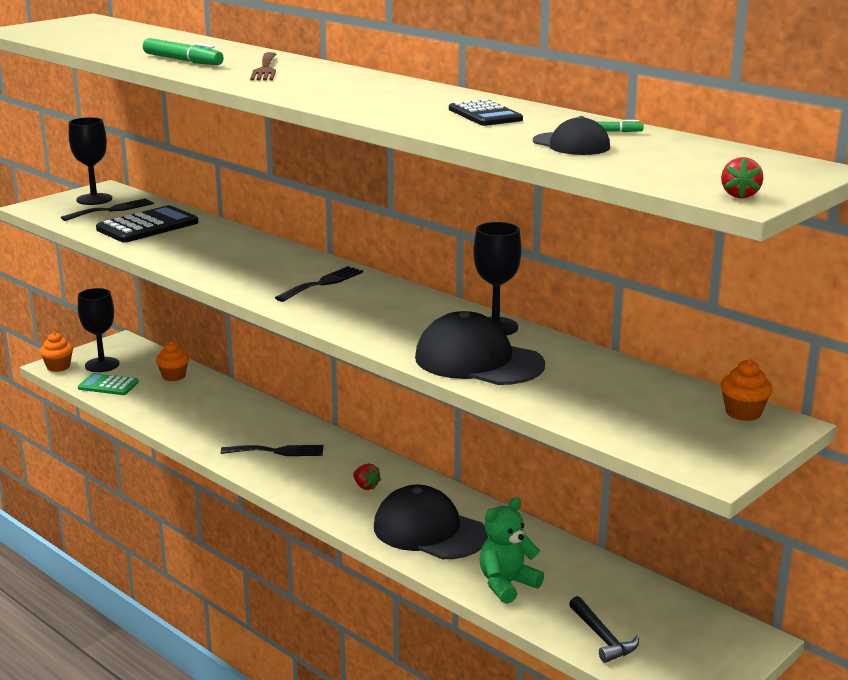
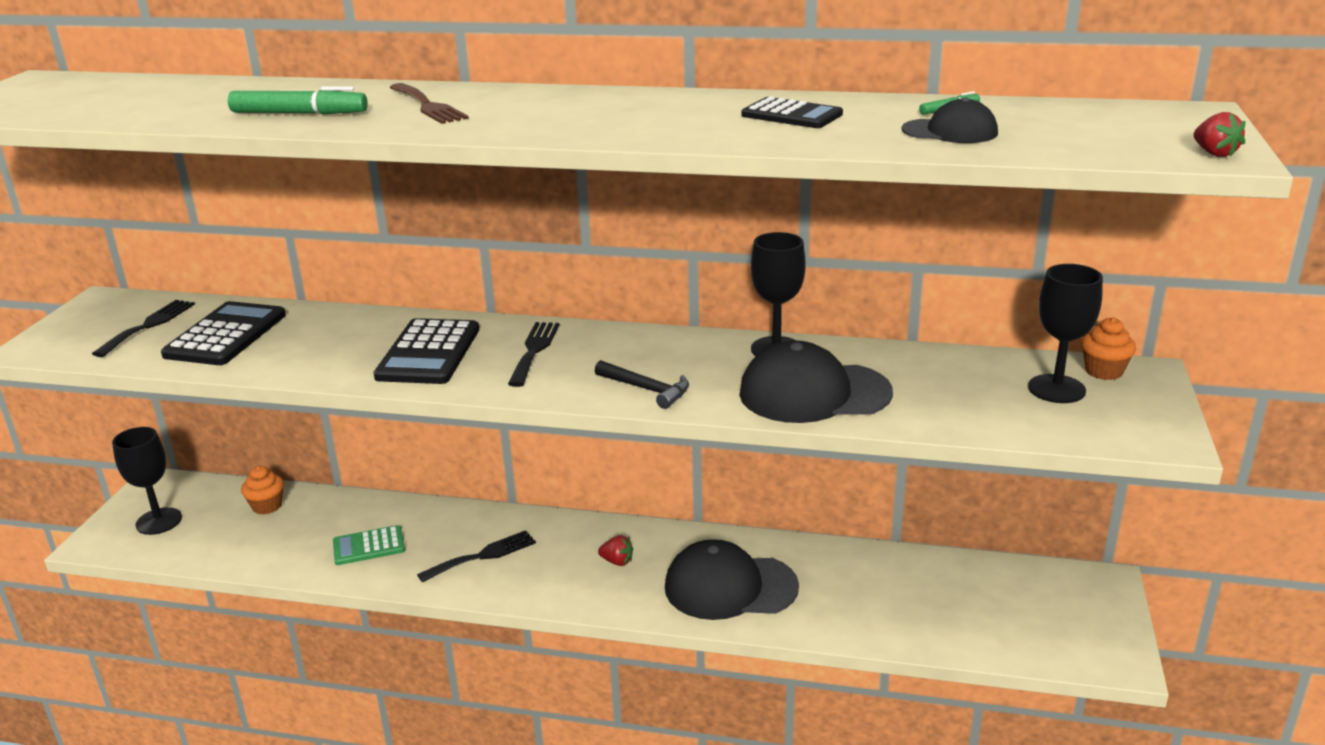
camera: 30 degrees left, 5 degrees up
orange cupcake [40,332,73,372] -> none
black goblet [69,117,112,205] -> black goblet moved to [1028,264,1103,403]
green calculator [78,373,139,395] -> green calculator moved to [333,525,405,565]
green teddy bear [479,497,544,604] -> none
black hammer [569,596,639,663] -> black hammer moved to [595,360,689,409]
none -> black calculator [373,318,479,384]

